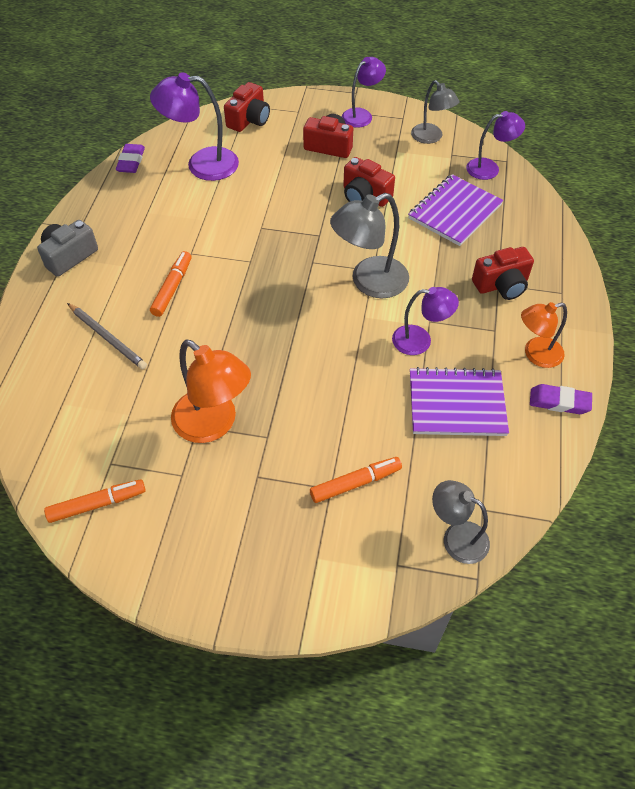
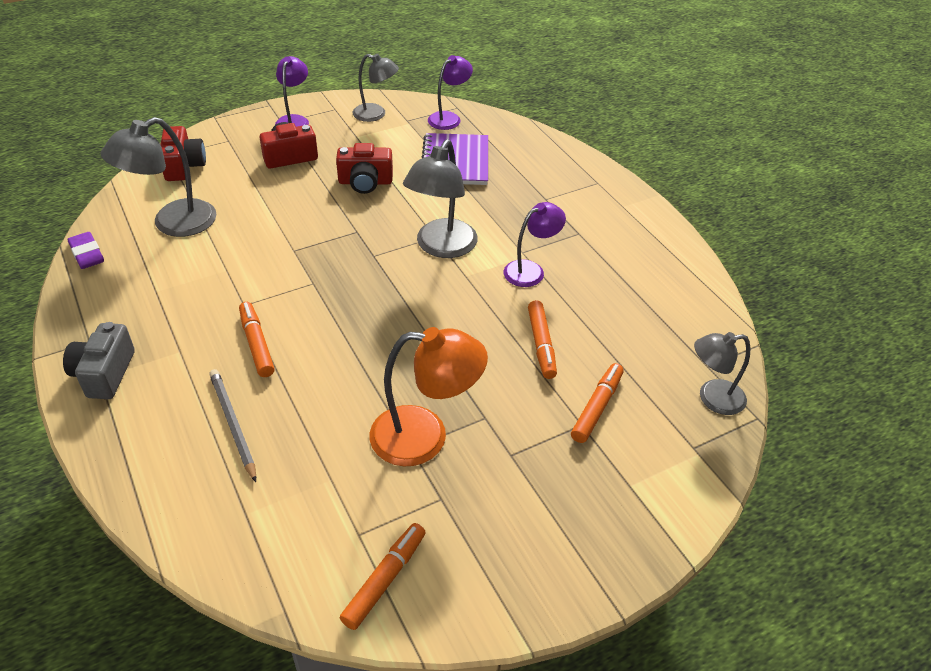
camera: 40 degrees left, 10 degrees down
grey pencil [67,303,147,369] -> grey pencil turned 120 degrees counterclockwise [209,369,256,482]
purple lamp [150,72,239,181] -> grey lamp [101,117,217,237]
purple notebook [410,367,509,436] -> none
red camera [472,247,534,300] -> none
orange lamp [521,302,567,368] -> none
purple eraser [530,384,592,414] -> none
none -> orange marker [528,300,557,379]

